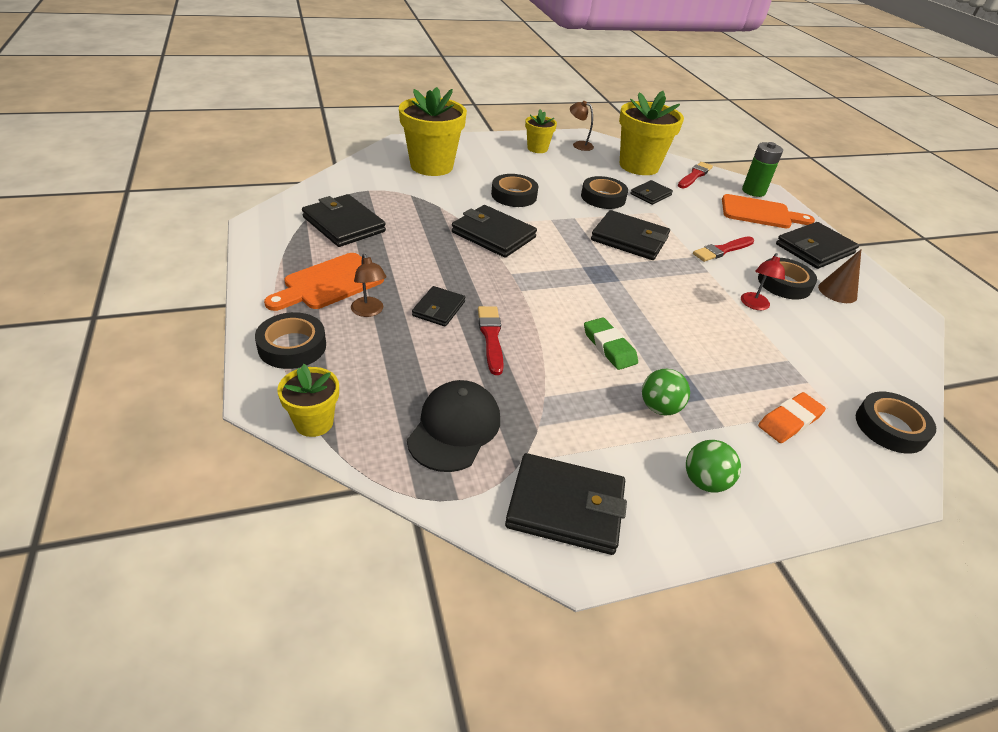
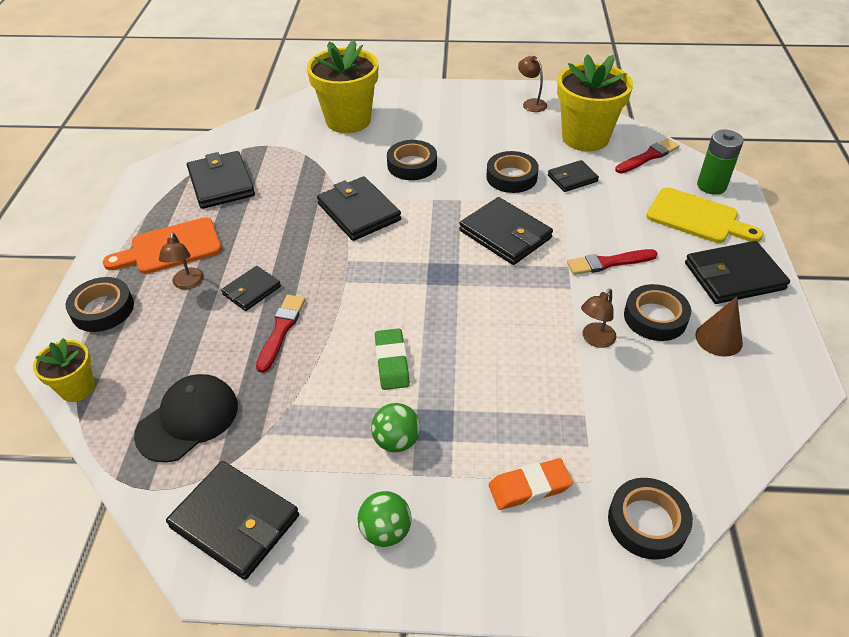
camera: 25 degrees right, 5 degrees up
yellow flower pot [525,109,557,153] -> none
orange cutting board [722,194,815,228] -> yellow cutting board [646,187,763,243]
red lamp [741,253,785,310] -> brown lamp [581,289,617,348]

